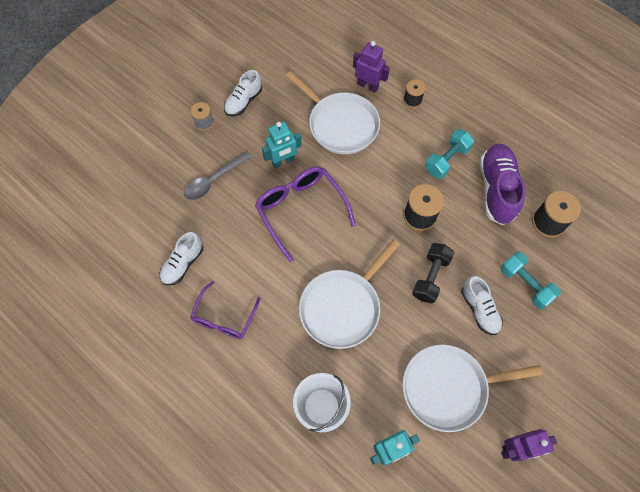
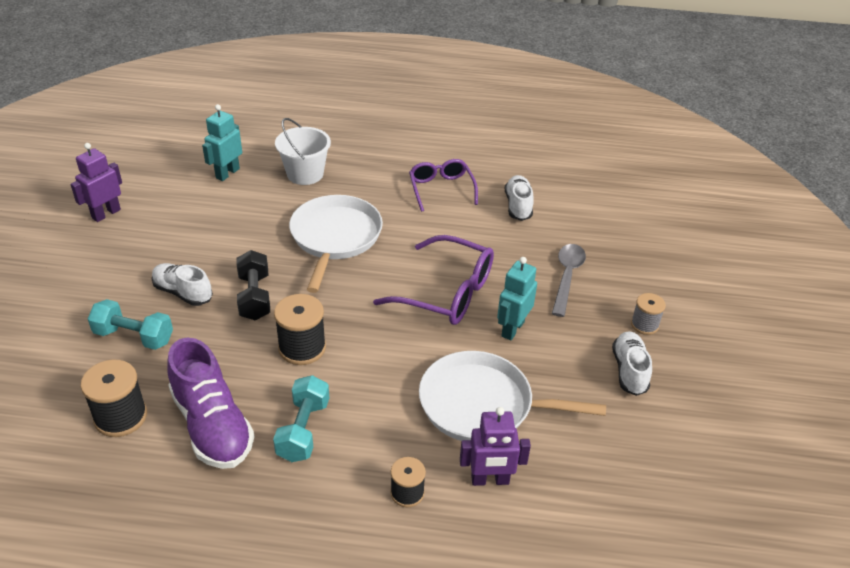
camera: 145 degrees right, 25 degrees down
white pan [403,344,543,432] -> none

